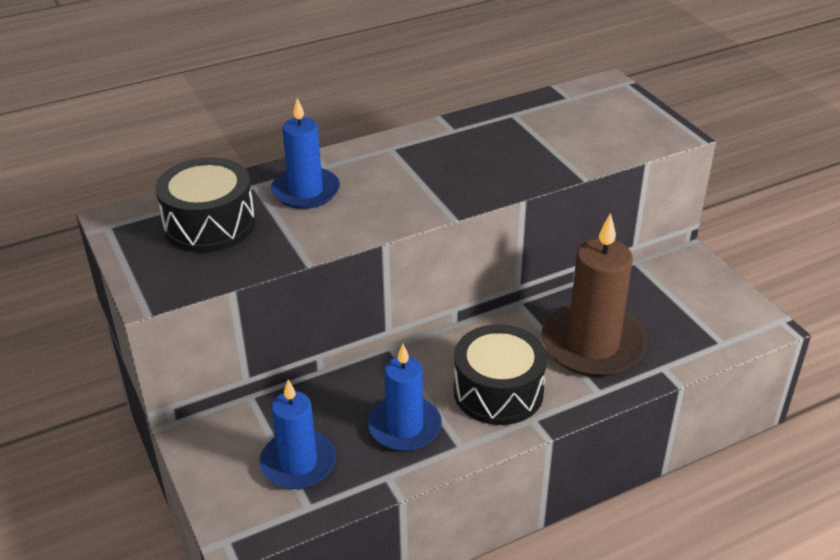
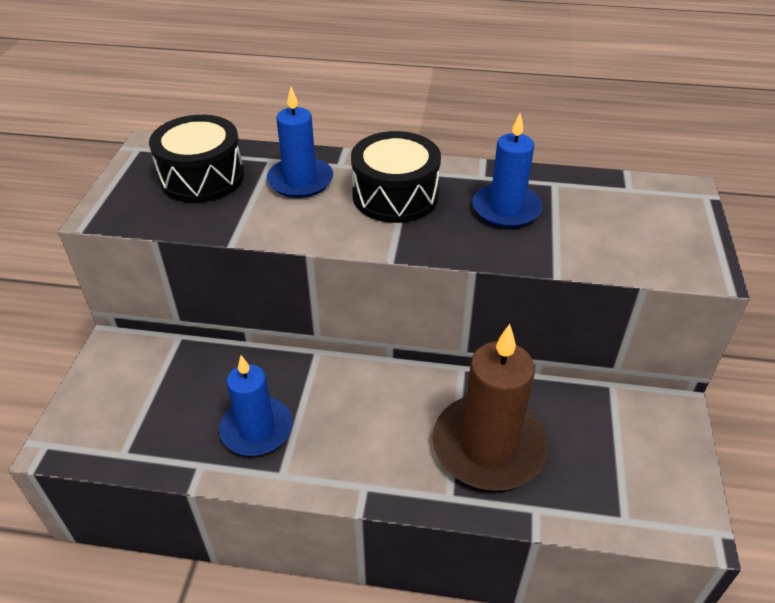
camera: 35 degrees right, 5 degrees up
blue candle [260,380,336,489] -> blue candle moved to [472,113,543,228]
black drum [454,324,547,425] -> black drum moved to [351,131,441,223]

